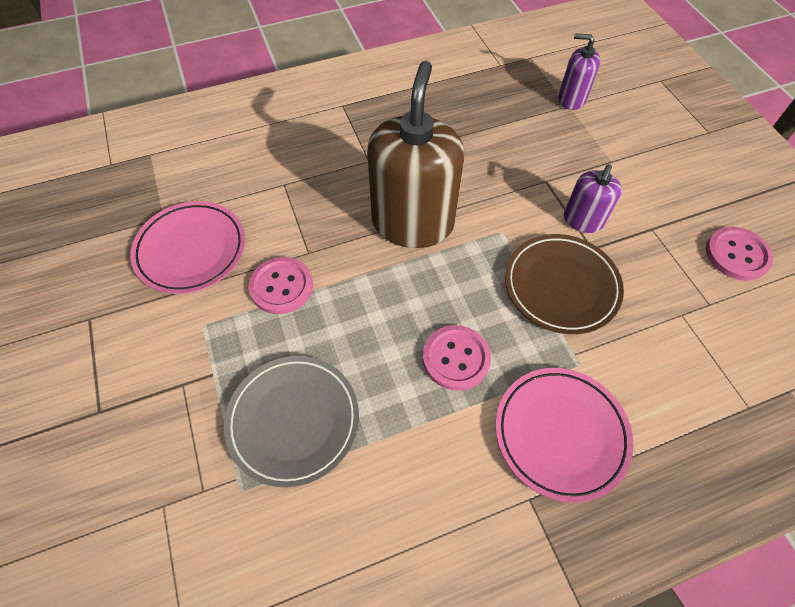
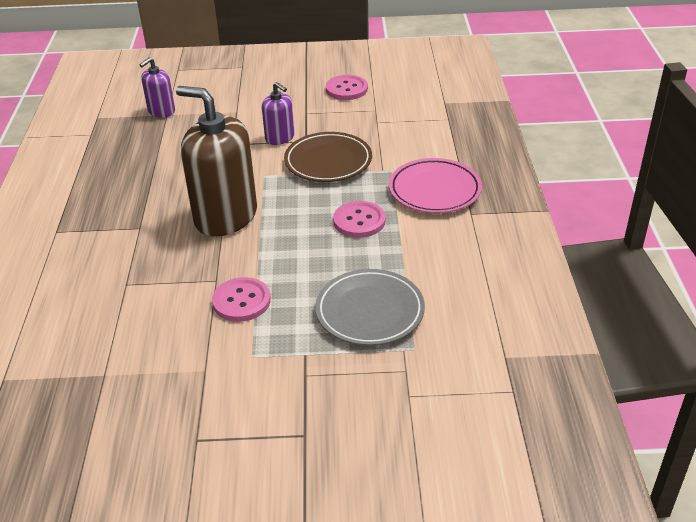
camera: 70 degrees left, 20 degrees down
pink plate [130,201,245,294] -> none

